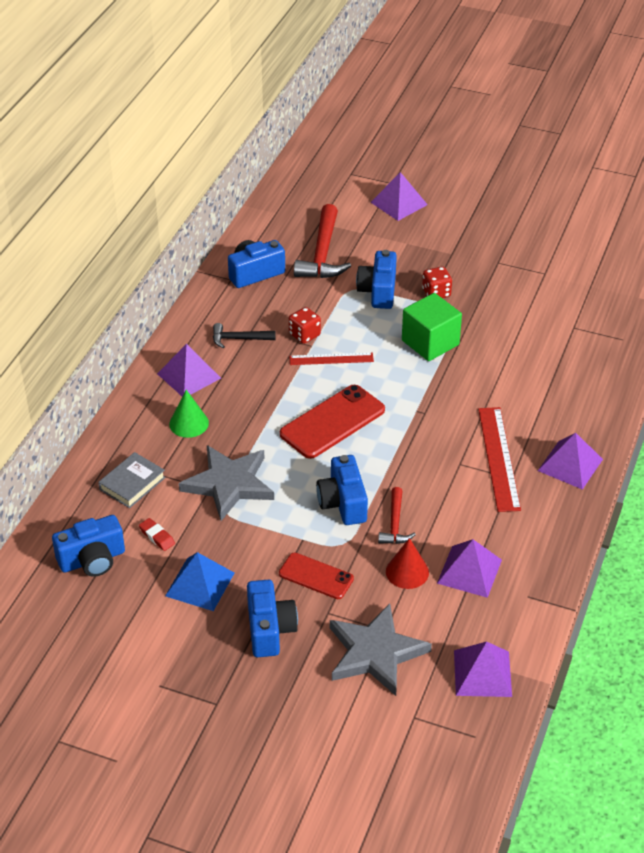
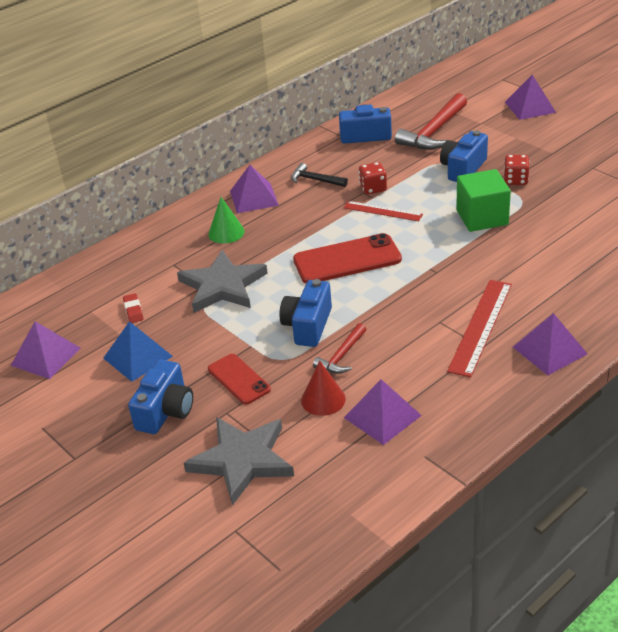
camera: 30 degrees right, 5 degrees down
blue camera [52,515,125,577] -> none
grey book [98,452,165,508] -> none
purple pyramid [454,642,512,697] -> purple pyramid moved to [11,321,81,379]

